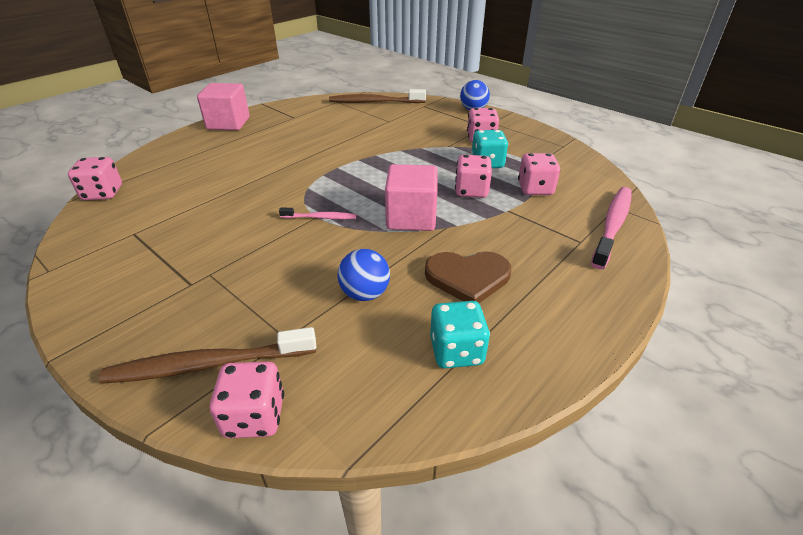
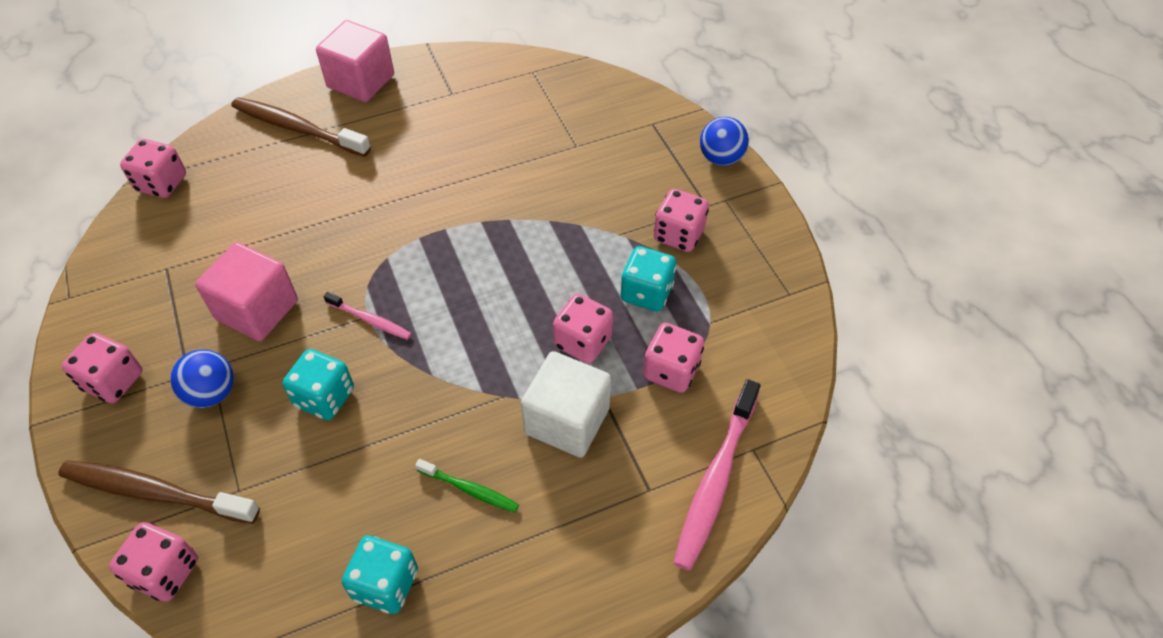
camera: 25 degrees right, 15 degrees up
brown toothbrush [329,89,426,103] -> brown toothbrush moved to [231,97,371,157]
blue ball [338,249,390,301] -> blue ball moved to [170,349,234,408]
pink cube [385,164,438,231] -> pink cube moved to [195,242,298,341]
brown heart [425,251,511,303] -> green toothbrush [415,459,519,513]
pink toothbrush [591,187,632,269] -> pink toothbrush turned 150 degrees clockwise [673,379,760,571]
none -> pink dice [62,333,142,403]
none -> turquoise dice [283,349,354,420]
none -> white cube [521,351,611,458]

